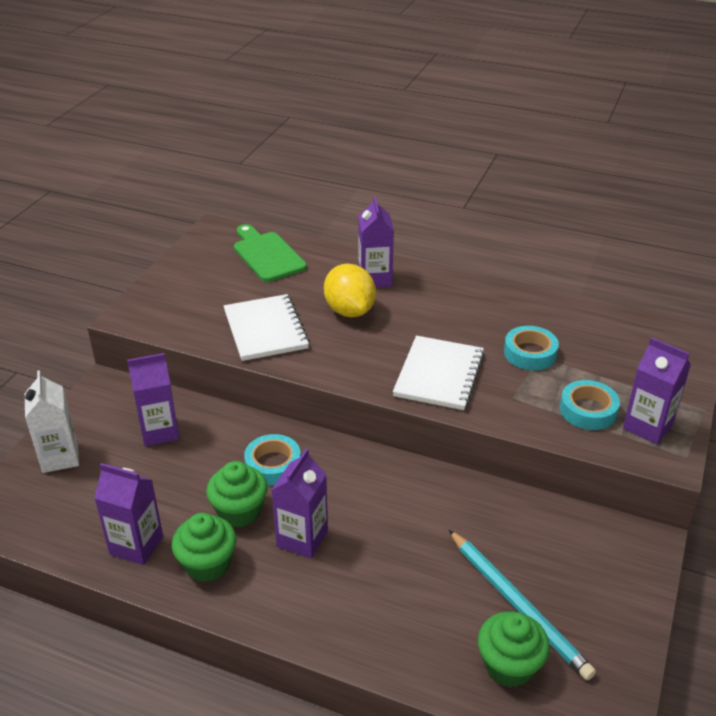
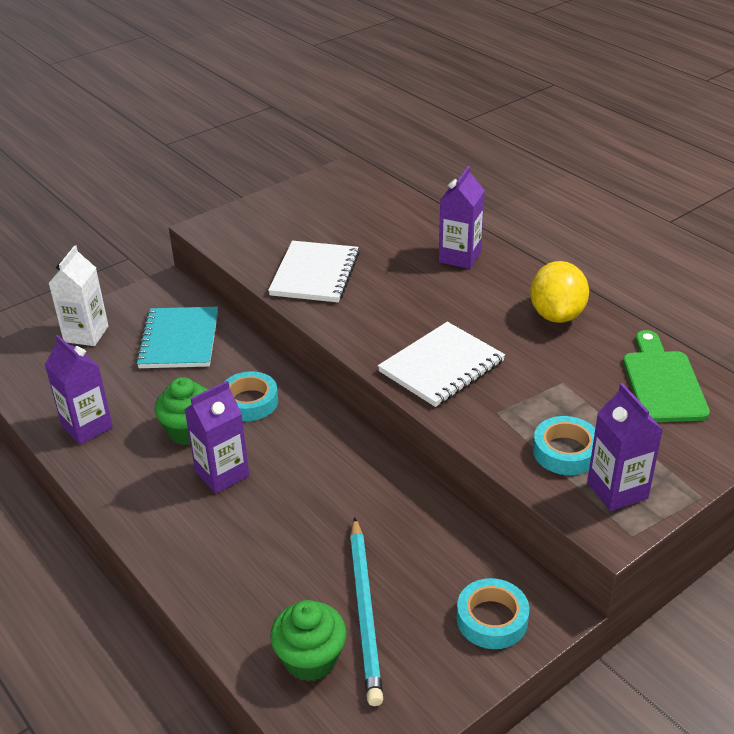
camera: 30 degrees right, 0 degrees up
purple carton [127,353,179,446] -> turquoise notebook [136,307,218,368]
green cupcake [172,513,236,582] -> none
green cutting board [234,224,307,282] -> green cutting board moved to [623,330,710,422]
yellow lemon [324,264,376,317] -> yellow lemon moved to [530,261,589,323]
turquoise tape [504,326,559,370] -> turquoise tape moved to [456,578,529,649]

